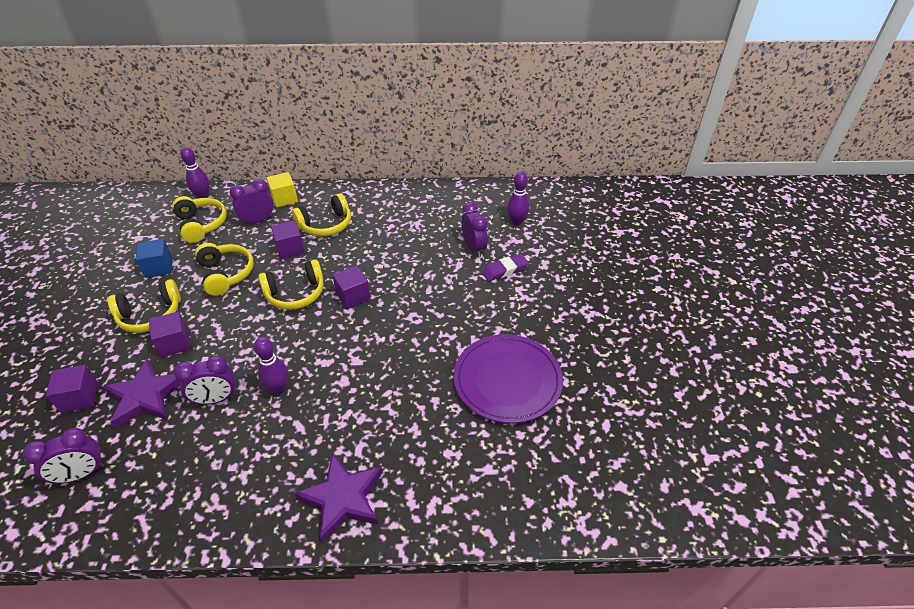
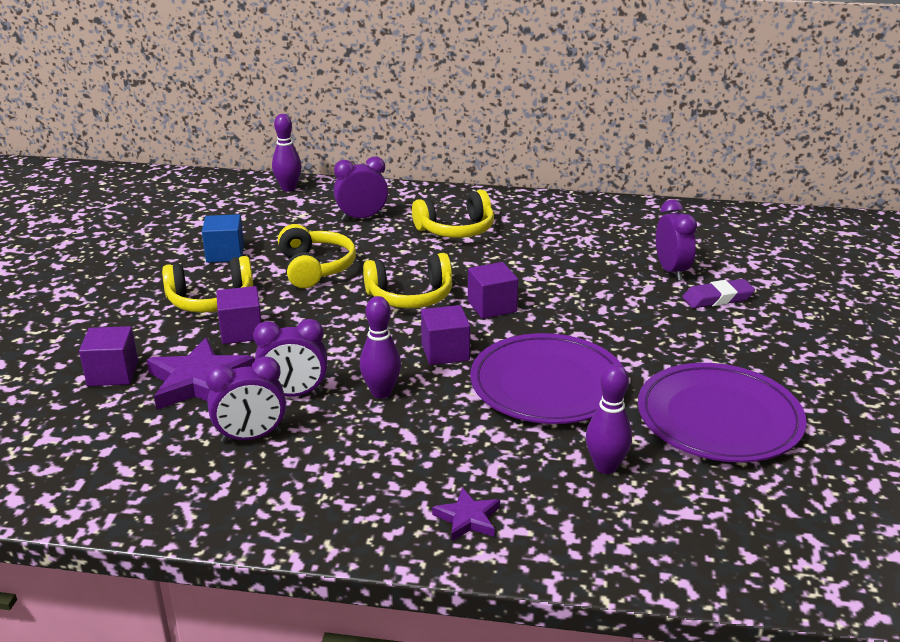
camera: 10 degrees right, 15 degrees down
purple clock [23,428,105,484] -> purple clock moved to [205,357,286,443]
yellow headphones [172,196,227,243] -> none
yellow cube [266,172,298,208] -> none
purple cube [271,220,305,259] -> purple cube moved to [421,305,470,365]
purple star [294,453,382,543] -> purple star [432,488,500,541], size x0.53
purple bowling pin [507,172,529,226] -> purple bowling pin moved to [586,364,632,474]
none -> purple plate [470,333,626,424]

